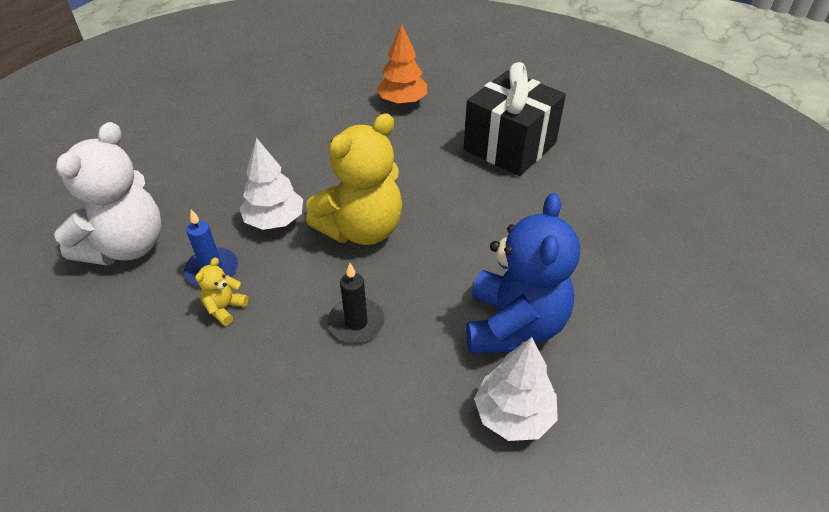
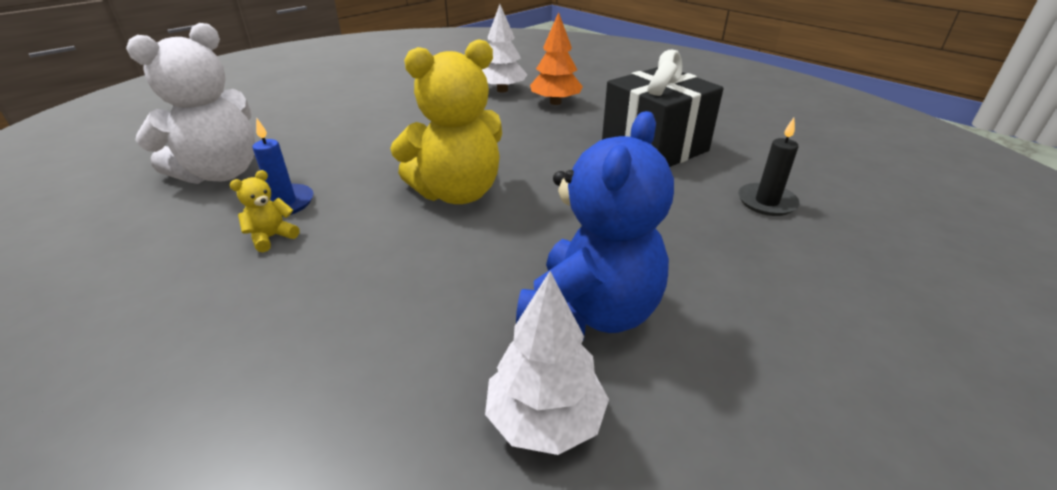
camera: 15 degrees right, 10 degrees down
white tree [239,138,303,230] -> white tree moved to [482,4,528,92]
black candle [328,263,385,343] -> black candle moved to [738,118,800,216]

